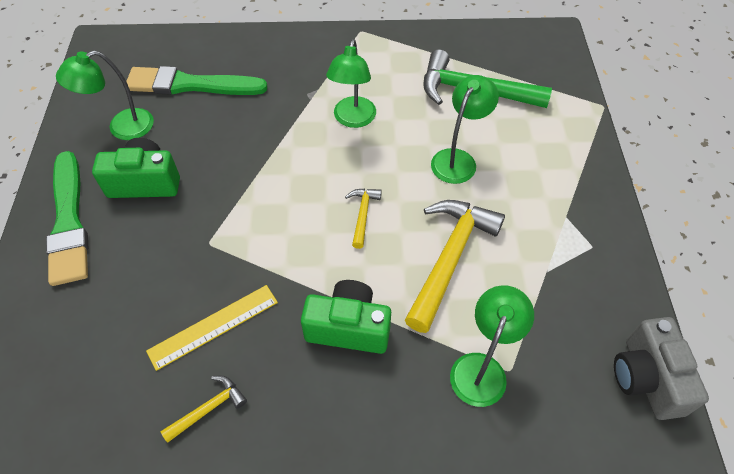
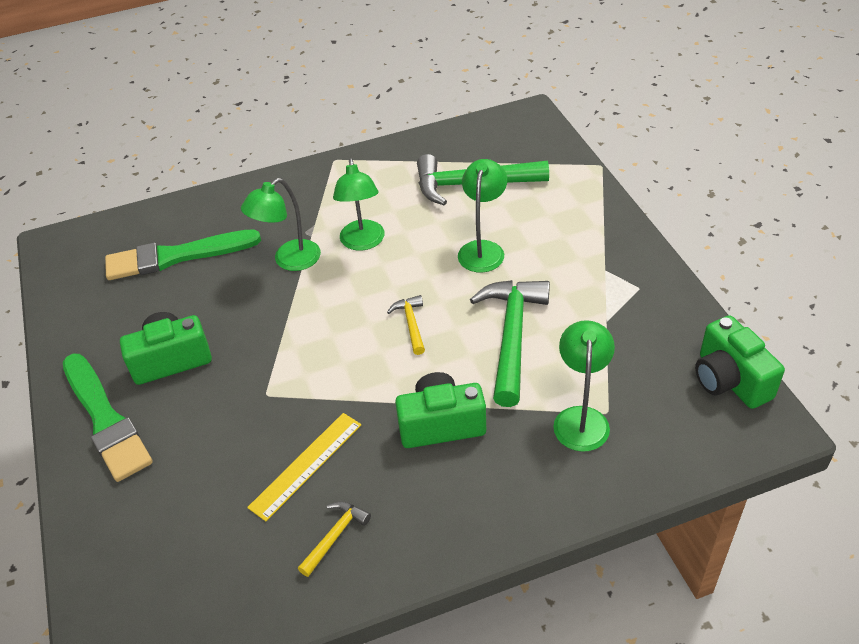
camera: 15 degrees left, 10 degrees down
green lamp [56,50,154,140] -> green lamp moved to [241,178,321,271]
yellow hammer [405,200,505,333] -> green hammer [470,280,550,407]
grey camera [614,317,709,420] -> green camera [695,315,785,409]

